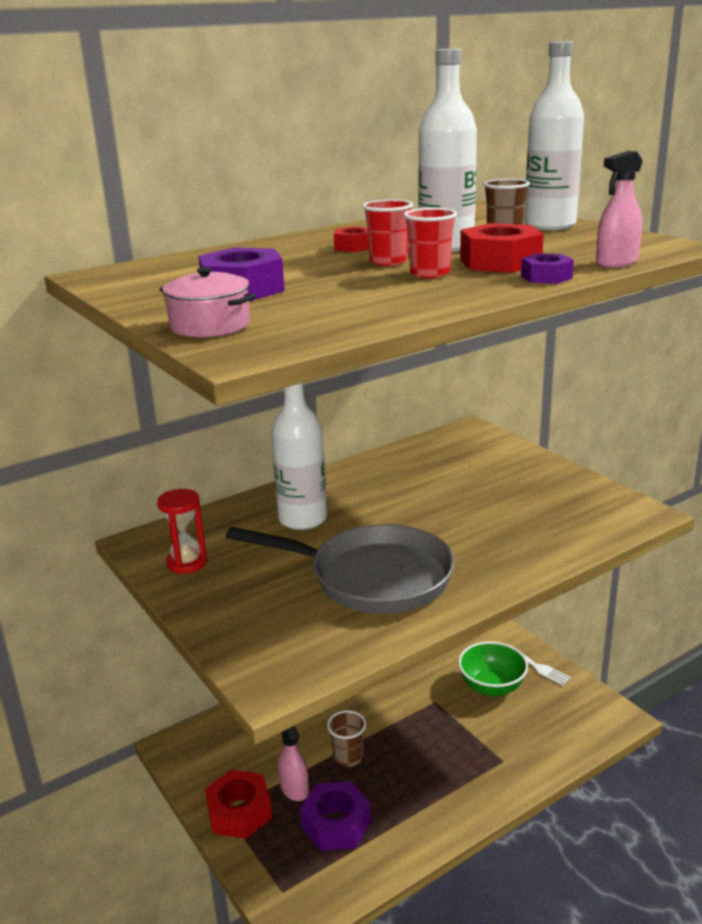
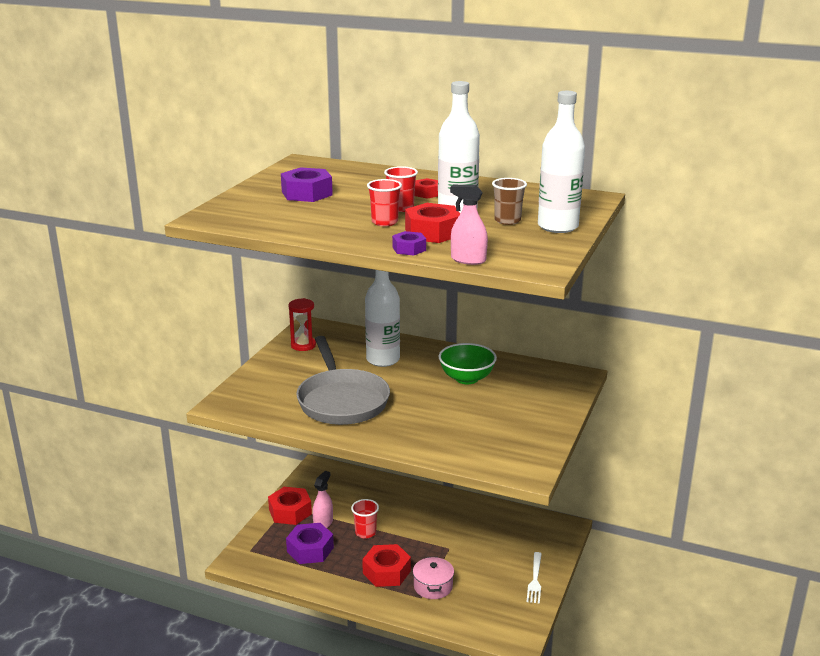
camera: 55 degrees right, 0 degrees up
pink pot [160,267,256,338] -> pink pot moved to [413,557,454,599]
brown cup [327,710,366,767] -> red cup [351,499,379,538]
green bowl [458,641,528,696] -> green bowl moved to [439,343,497,384]
none -> red nut [362,544,411,587]

